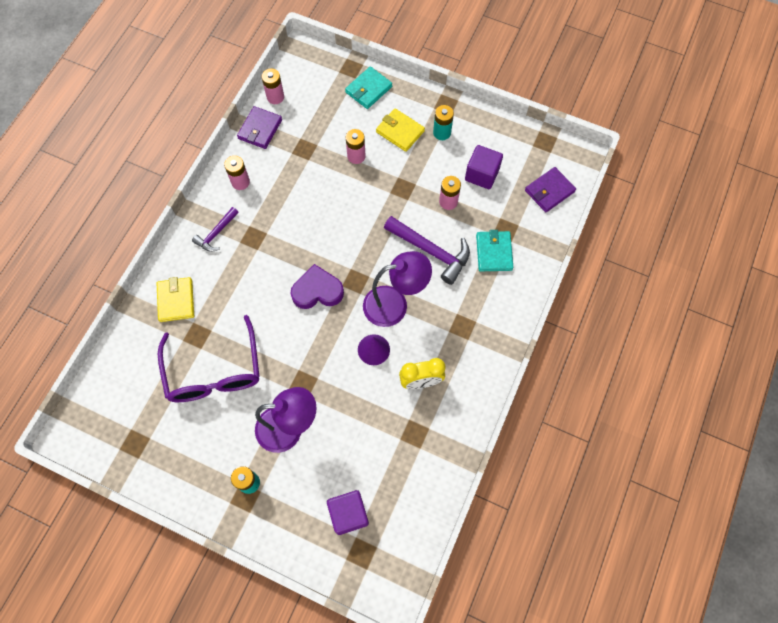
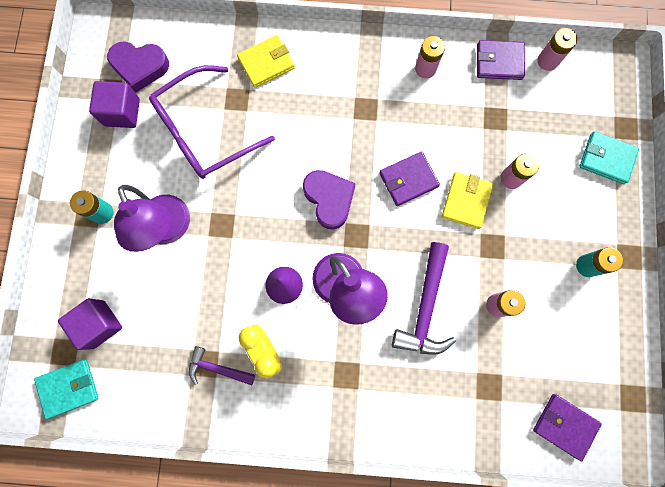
camera: 70 degrees right, 10 degrees up
purple hammer [192,207,239,252] -> purple hammer moved to [189,346,255,385]
yellow wallet [376,108,425,152] -> yellow wallet moved to [442,172,493,229]
purple cube [465,145,503,189] -> purple cube moved to [89,81,140,128]
turquoise wallet [476,230,513,271] -> turquoise wallet moved to [34,359,99,419]
none -> purple heart [107,41,169,93]
none -> purple wallet [379,151,440,206]

